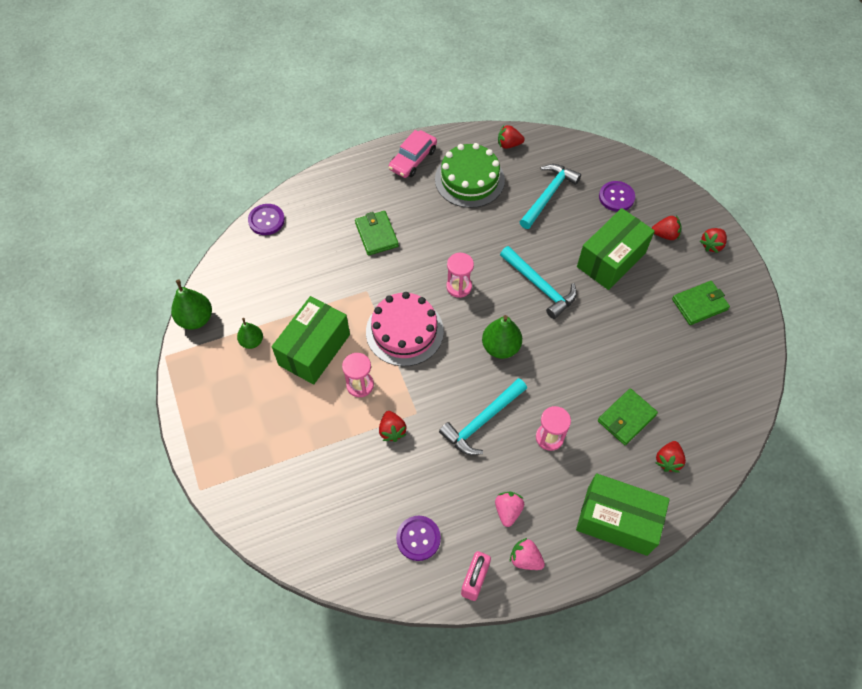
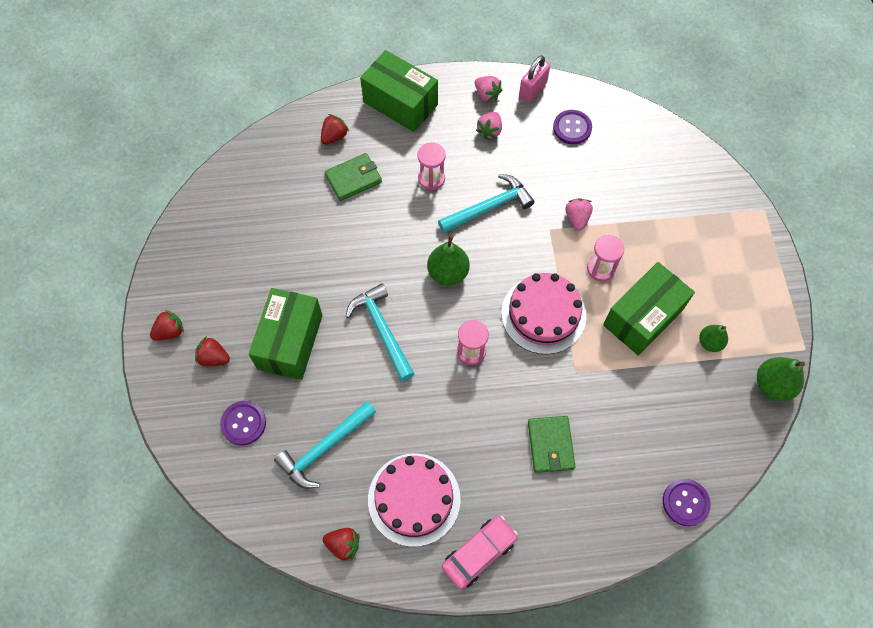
camera: 165 degrees left, 5 degrees up
red strawberry [379,411,407,442] -> pink strawberry [565,198,593,230]
green cake [435,143,505,208] -> pink cake [368,453,461,547]
green box [577,208,655,290] -> green box turned 45 degrees counterclockwise [248,288,323,380]
green wallet [672,281,730,325] -> none

